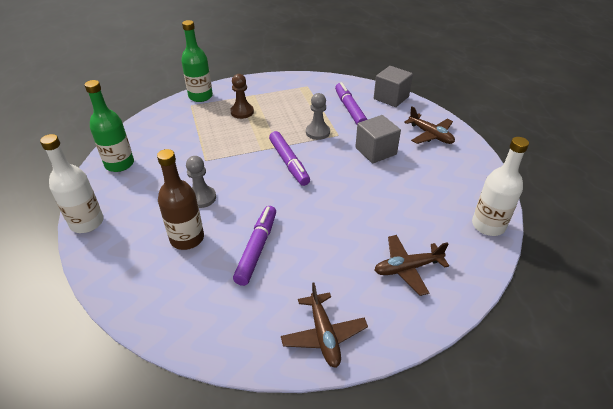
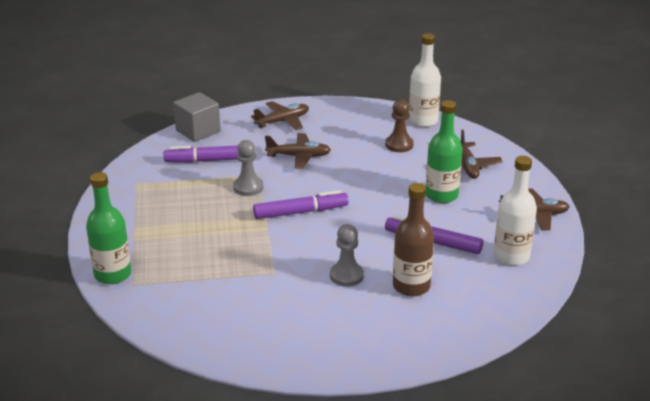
camera: 80 degrees left, 10 degrees down
white bottle [40,134,104,233] -> white bottle moved to [494,156,537,266]
green bottle [85,80,134,172] -> green bottle moved to [426,100,463,203]
brown pawn [230,74,254,119] -> brown pawn moved to [385,99,414,152]
grey cube [355,115,401,163] -> brown plane [265,133,331,169]

